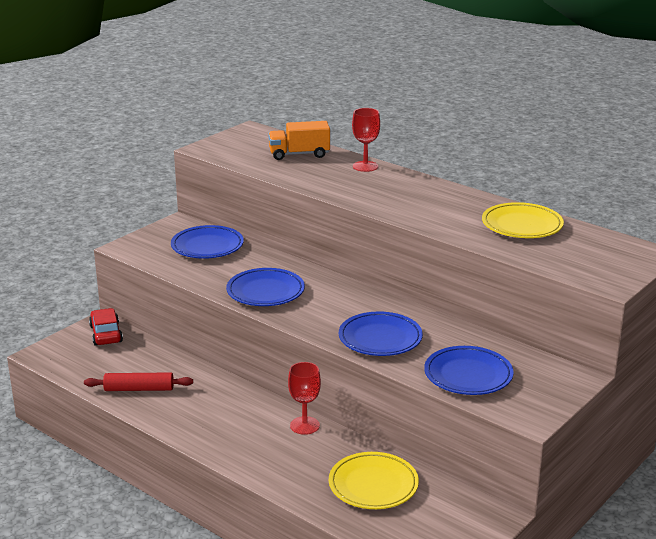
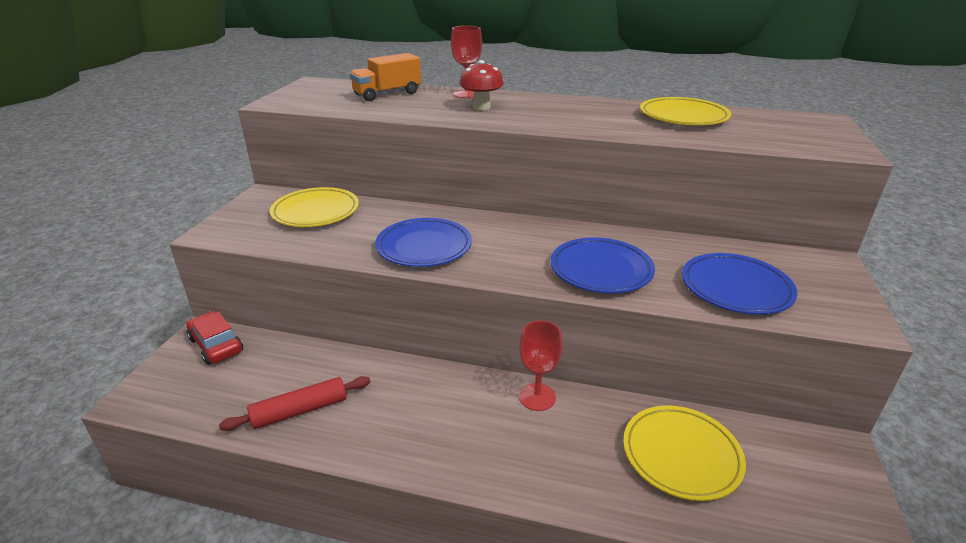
camera: 25 degrees left, 5 degrees up
blue plate [171,225,244,259] -> yellow plate [270,187,359,227]
none -> red mushroom [459,60,504,110]

